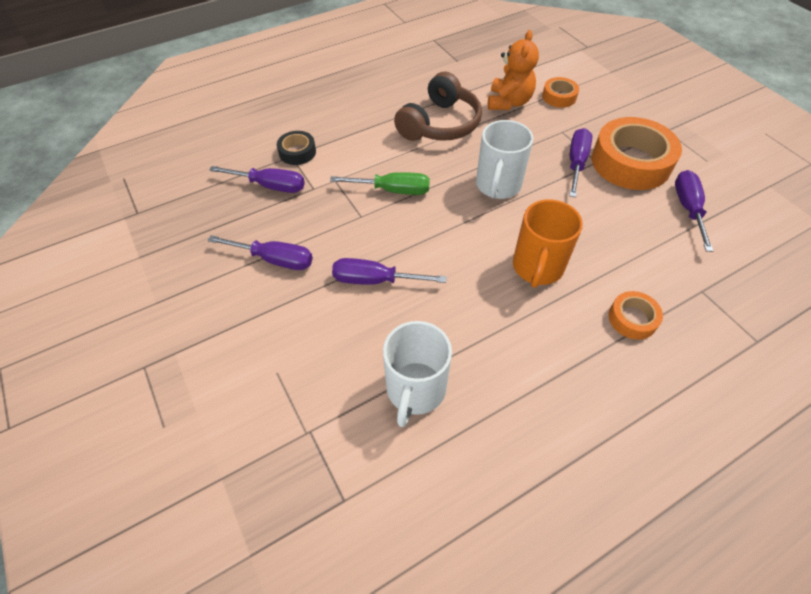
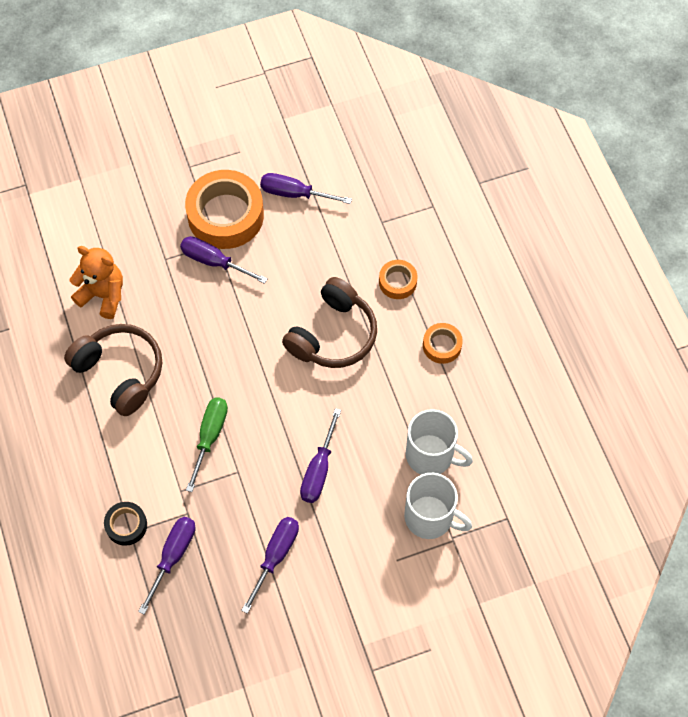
camera: 80 degrees left, 10 degrees up
white mug [476,120,533,199] -> white mug moved to [404,473,472,539]
orange mug [513,199,583,288] -> brown headphones [282,277,377,368]
orange tape [542,77,579,108] -> orange tape moved to [423,323,463,364]

